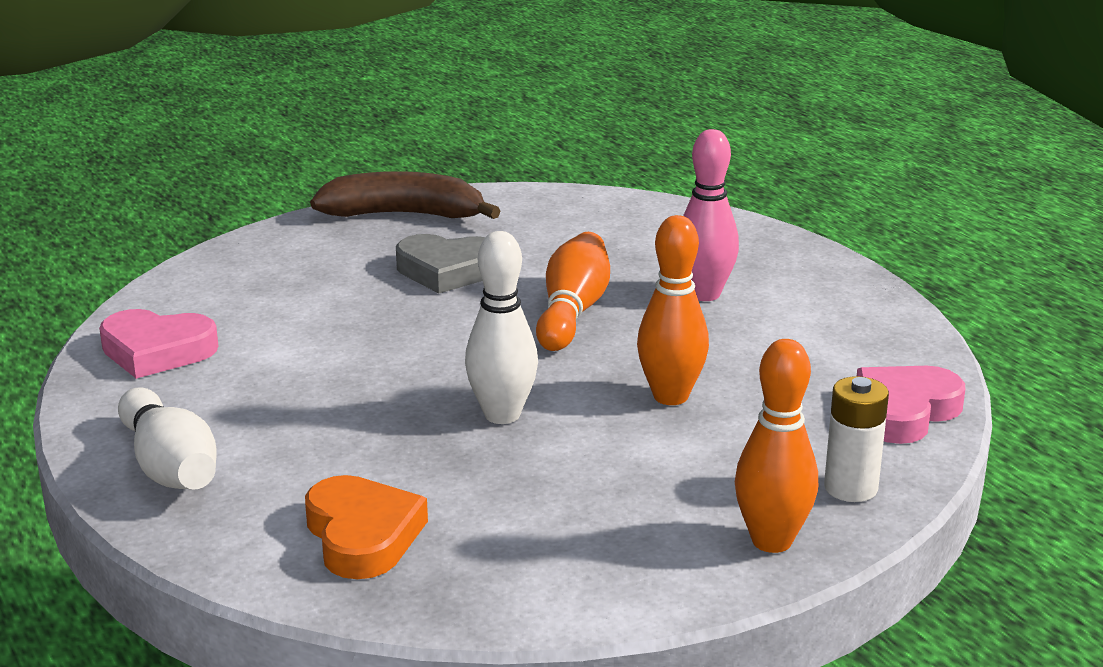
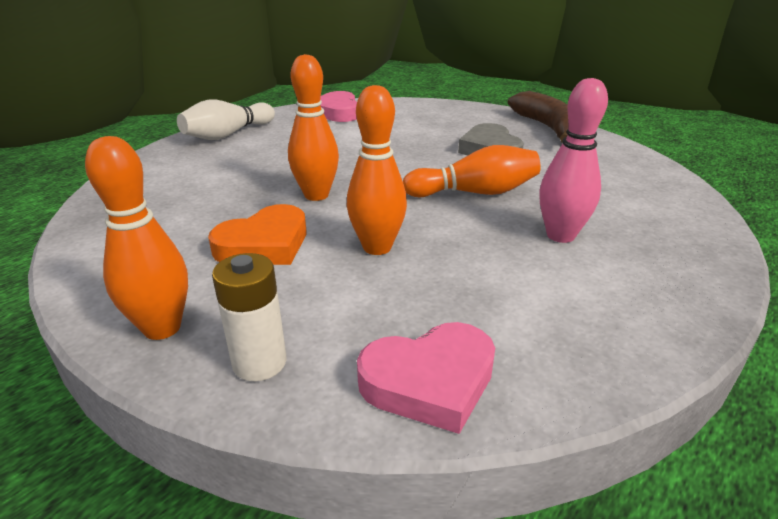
camera: 70 degrees right, 5 degrees up
orange heart [305,475,428,579] -> orange heart moved to [208,204,306,265]
white bowling pin [465,231,538,424] -> orange bowling pin [288,54,339,201]
pink heart [857,366,965,444] -> pink heart turned 135 degrees clockwise [357,322,495,434]

